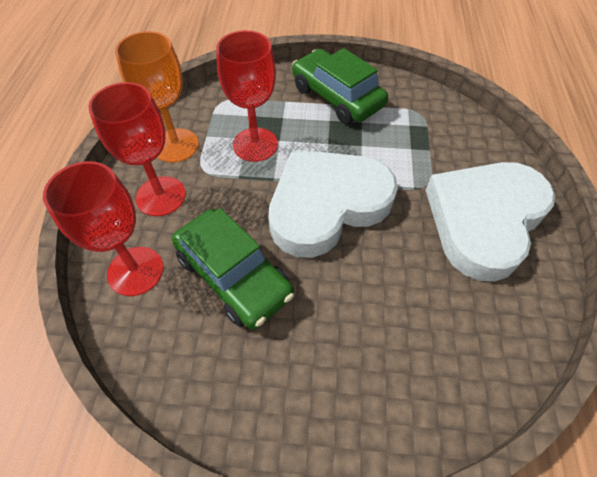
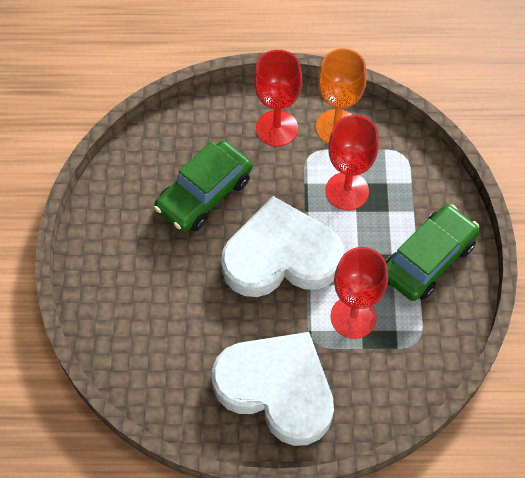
camera: 85 degrees right, 5 degrees up
red goblet [43,161,164,296] -> red goblet moved to [331,247,388,339]
white heart [268,149,398,258] -> white heart turned 60 degrees counterclockwise [221,196,344,297]

